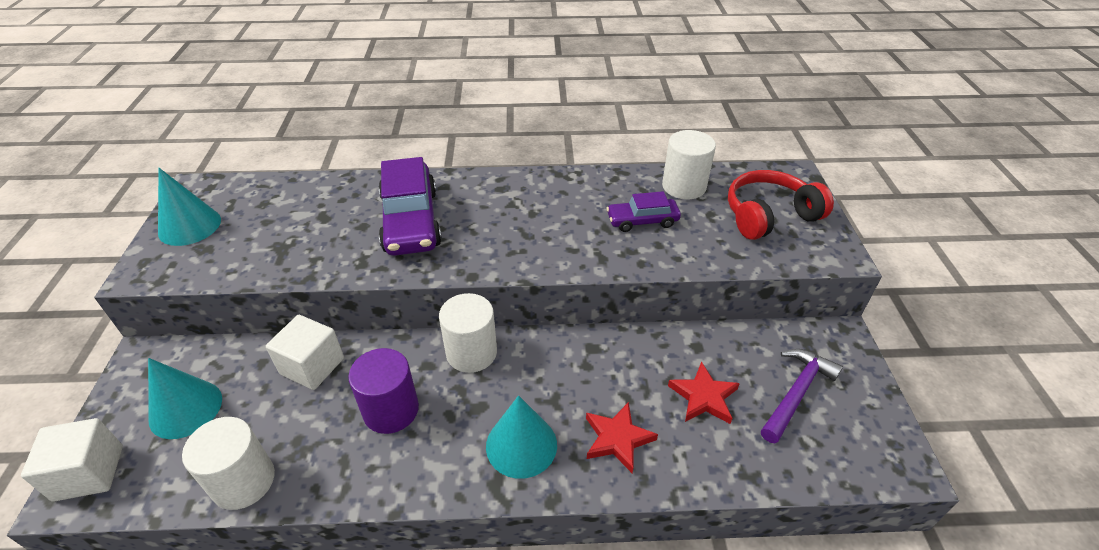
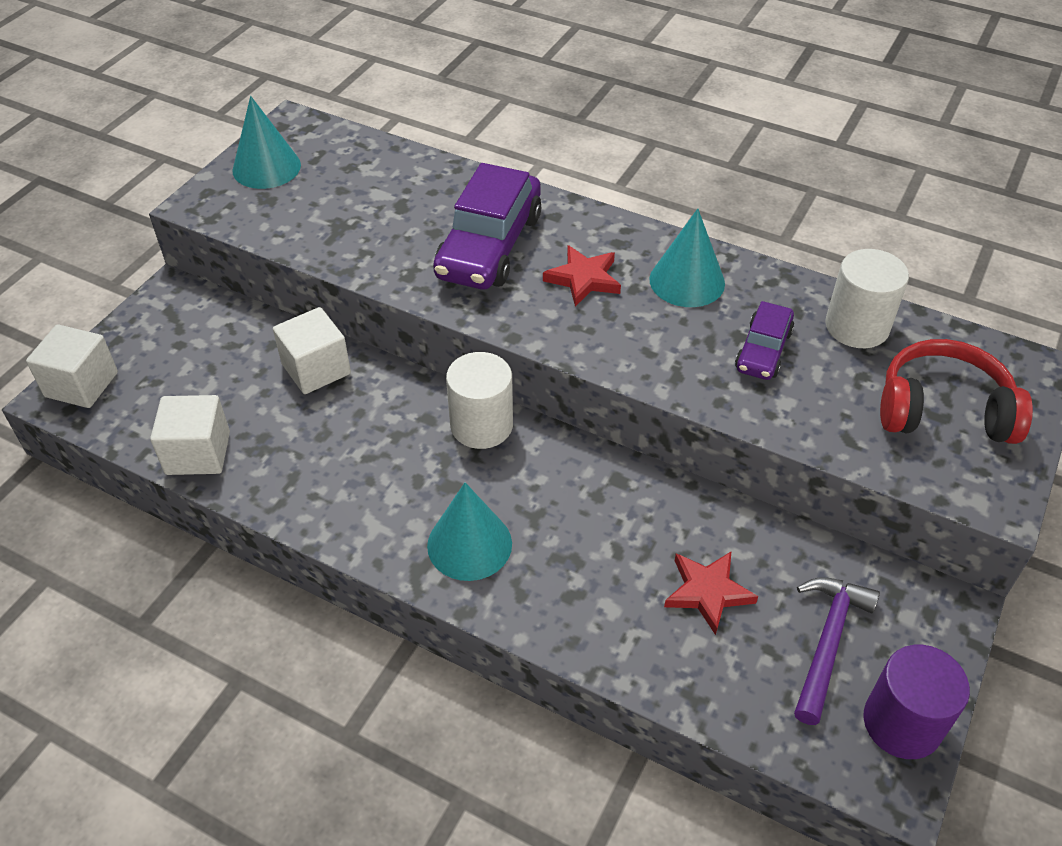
camera: 30 degrees right, 5 degrees up
turquoise cone [148,358,222,439] -> turquoise cone moved to [650,209,725,307]
white cylinder [182,417,275,510] -> white cube [150,395,230,475]
purple cylinder [348,348,419,434] -> purple cylinder moved to [863,645,970,759]
red star [586,402,658,473] -> red star moved to [543,245,621,307]
purple car [606,191,681,232] -> purple car turned 90 degrees counterclockwise [735,301,794,380]
purple hammer [761,349,843,443] -> purple hammer turned 45 degrees counterclockwise [794,577,880,725]

